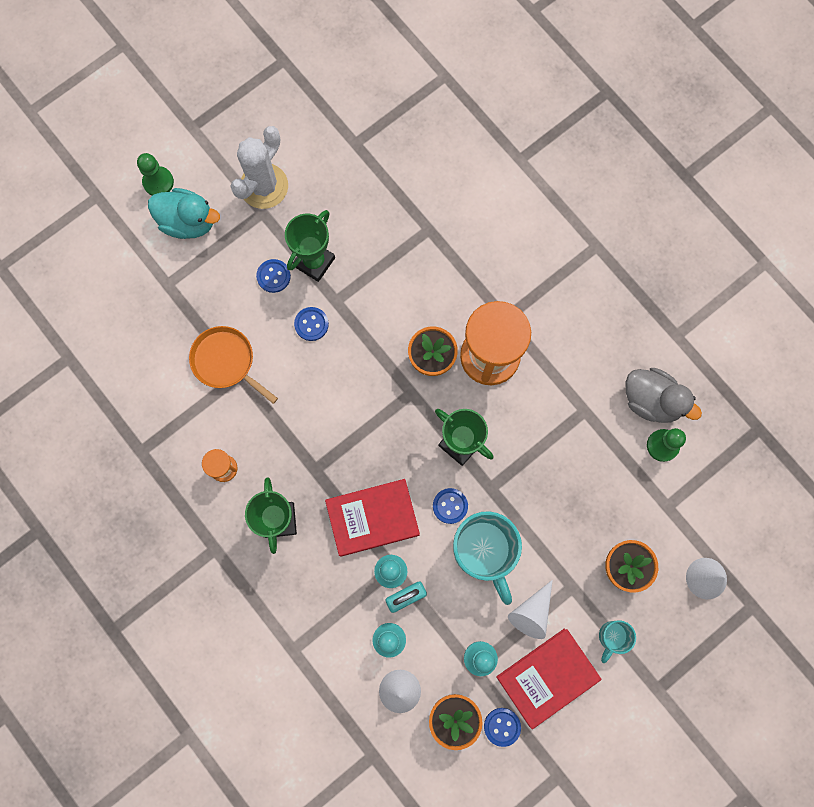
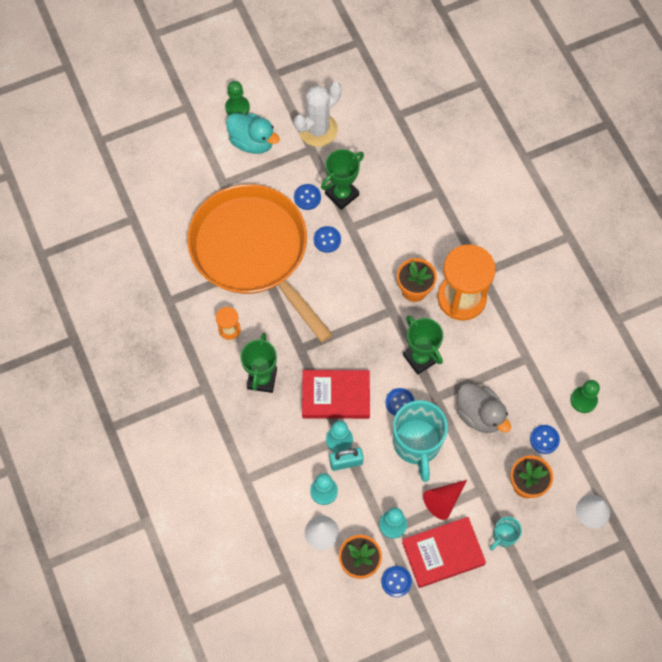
camera: 15 degrees right, 10 degrees down
orange pan [189,326,278,404] -> orange pan [187,184,333,342], size x2.32
white cone [508,580,553,639] -> red cone [423,480,467,520]
grey duck [625,368,702,423] -> grey duck moved to [456,383,511,433]
none -> blue button [530,425,560,454]

